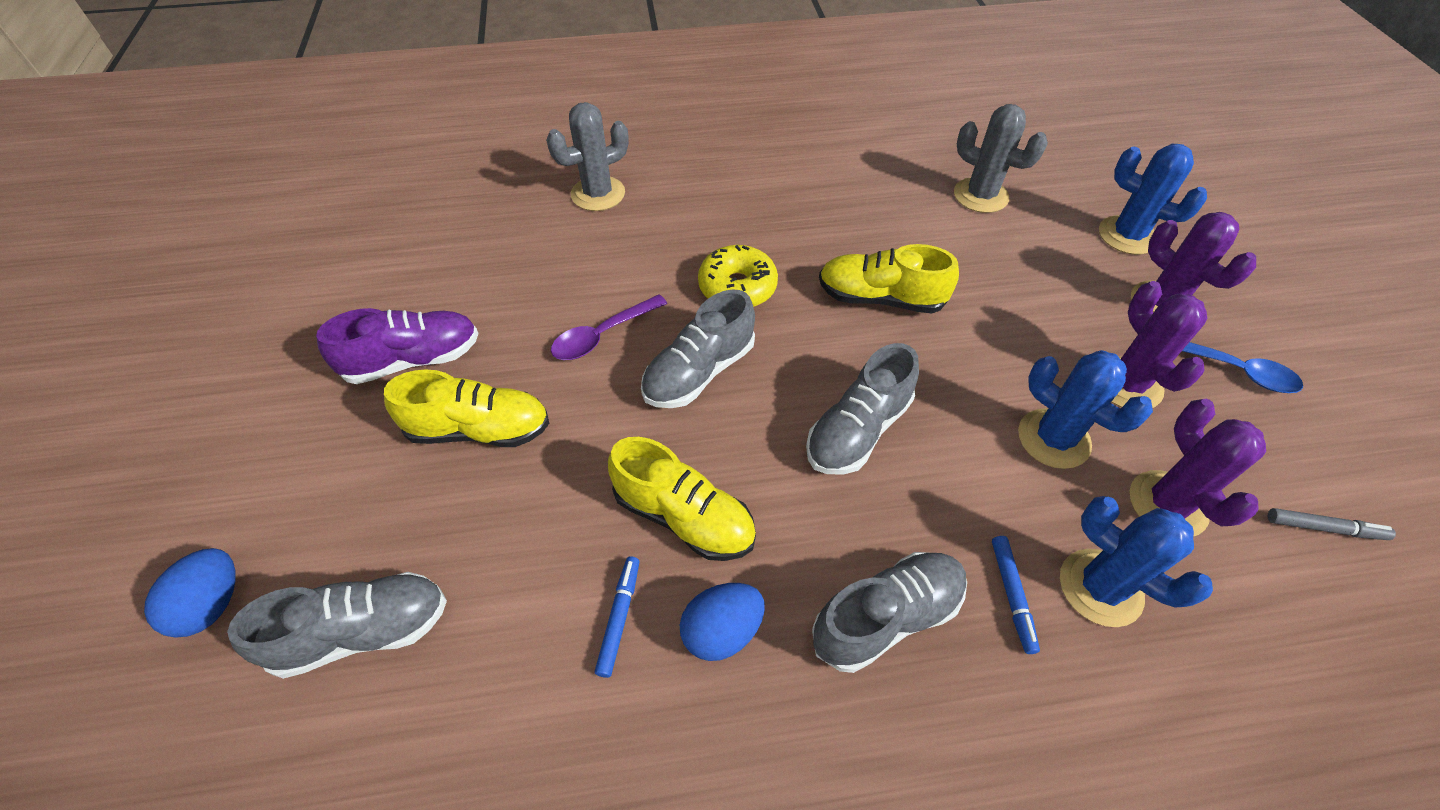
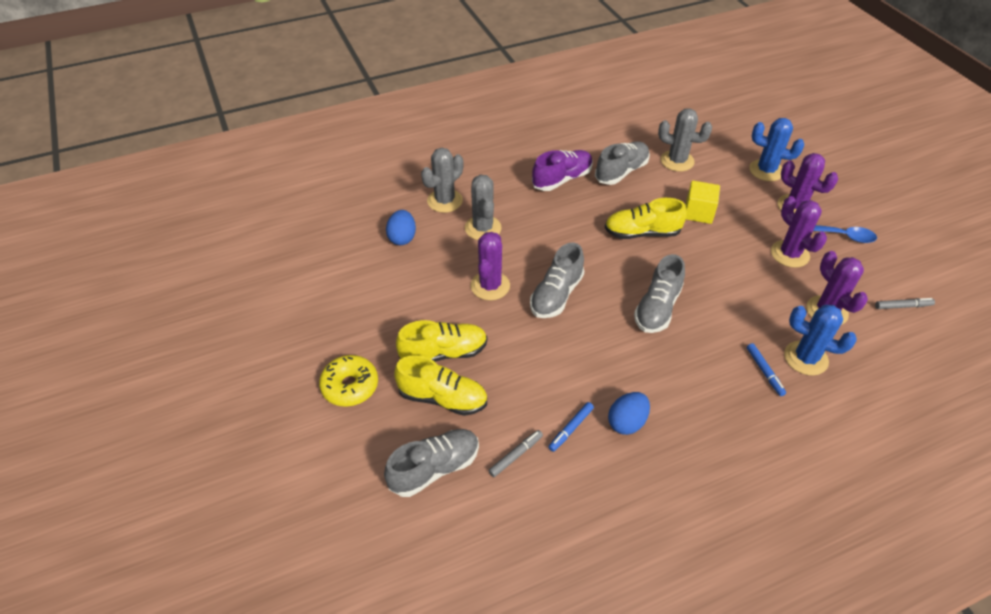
camera: 15 degrees left, 5 degrees down
blue egg [144,548,235,638] -> blue egg moved to [386,210,416,245]
purple shoe [316,308,479,384] -> purple shoe moved to [532,150,593,191]
purple spoon [551,295,667,360] -> purple cactus [471,232,510,300]
blue marker [595,556,640,678] -> blue marker turned 135 degrees counterclockwise [548,402,594,452]
yellow shoe [608,437,756,561] -> yellow shoe moved to [394,355,487,416]
yellow donut [698,245,778,307] -> yellow donut moved to [319,355,378,407]
grey shoe [812,552,967,673] -> grey shoe moved to [595,141,650,185]
blue cactus [1018,350,1153,469] -> none
none -> grey cactus [465,175,502,240]
none -> grey marker [488,430,543,477]
none -> yellow cube [686,181,720,224]

